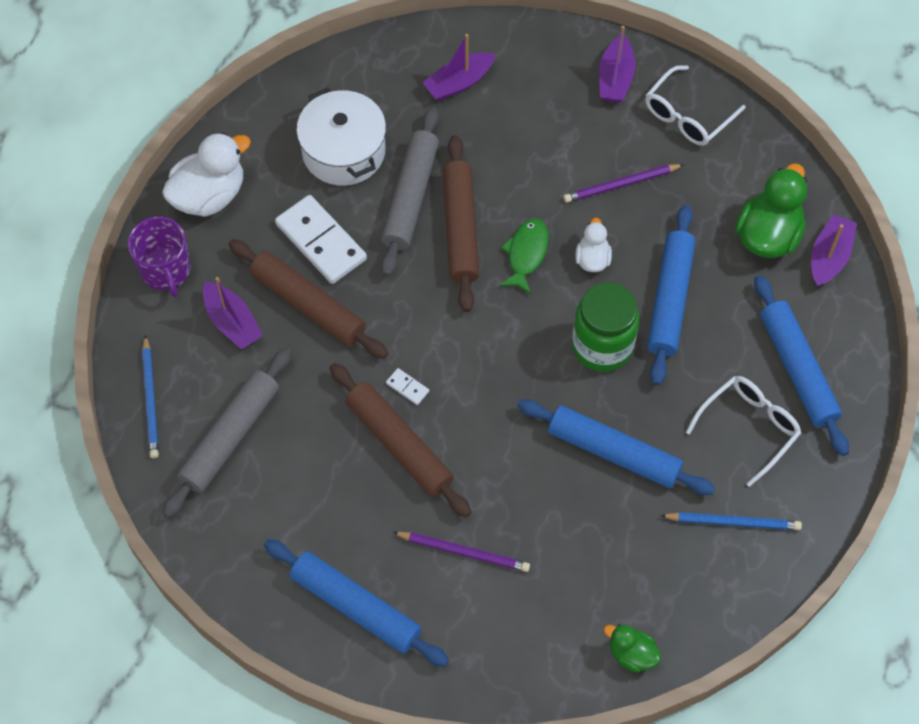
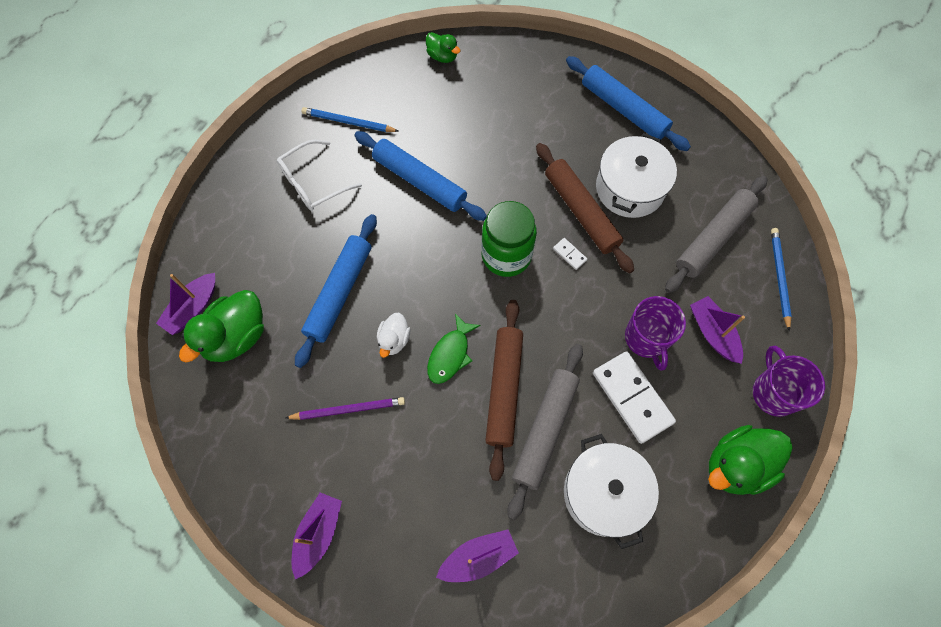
camera: 170 degrees left, 5 degrees up
white duck [162,132,251,217] -> green duck [708,425,793,495]
brown rolling pin [229,239,388,359] -> purple mug [625,296,686,371]
purple pencil [393,532,530,572] -> none
green jar [572,282,639,372] -> green jar moved to [481,201,537,277]
white glasses [645,65,746,146] -> none
blue rolling pin [754,275,849,456] -> none
none -> white pot [596,133,677,218]

